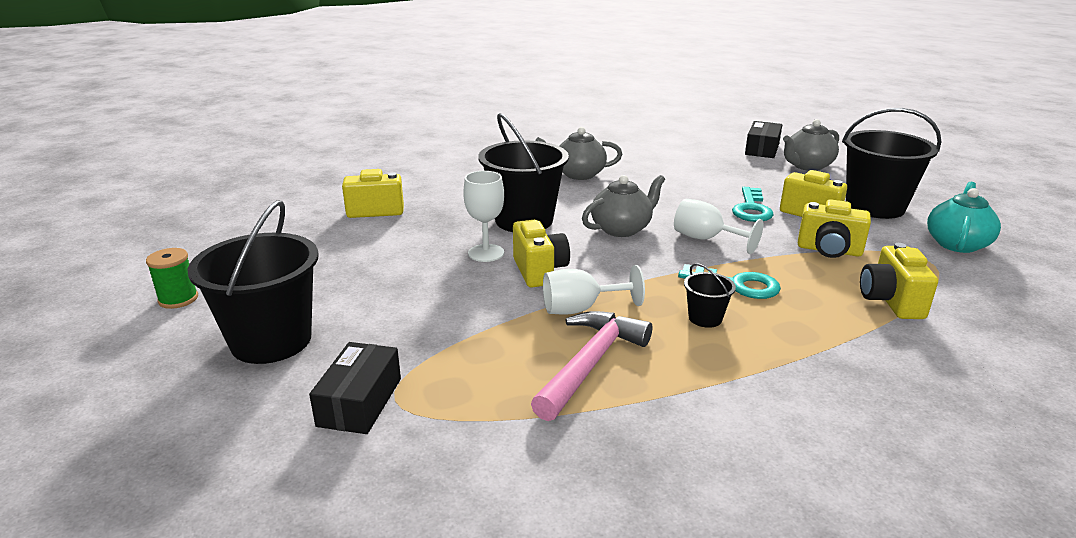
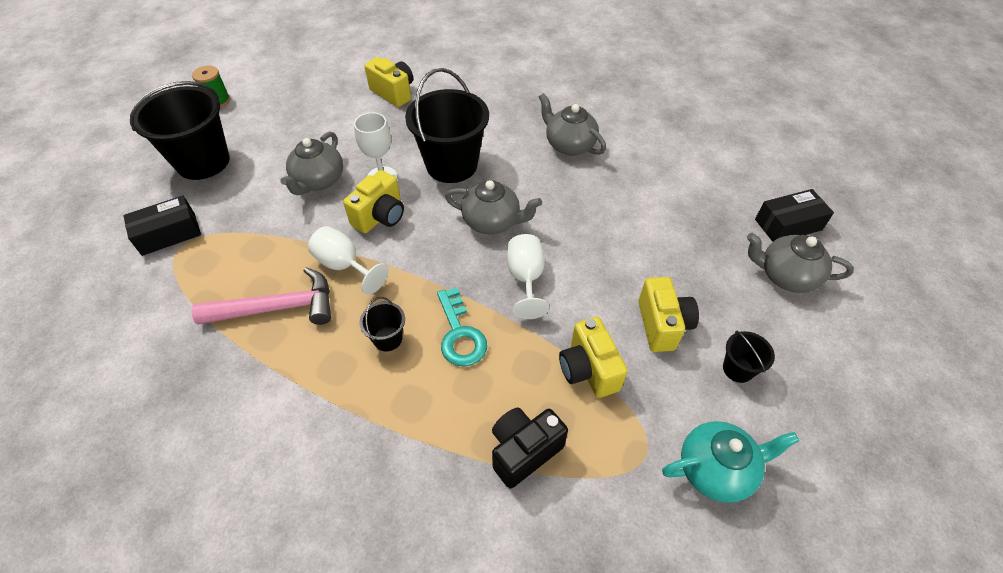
camera: 50 degrees right, 25 degrees up
turquoise key [732,187,774,222] -> none
black bucket [842,108,941,219] -> black bucket [723,331,775,383], size x0.45
yellow camera [860,243,938,319] -> black camera [492,408,568,488]
none -> grey teapot [280,131,343,195]

